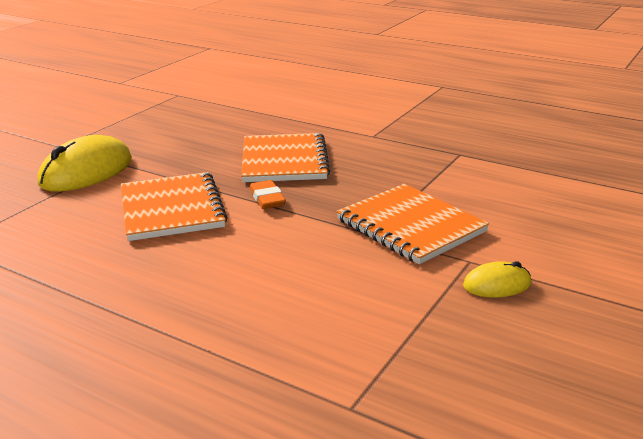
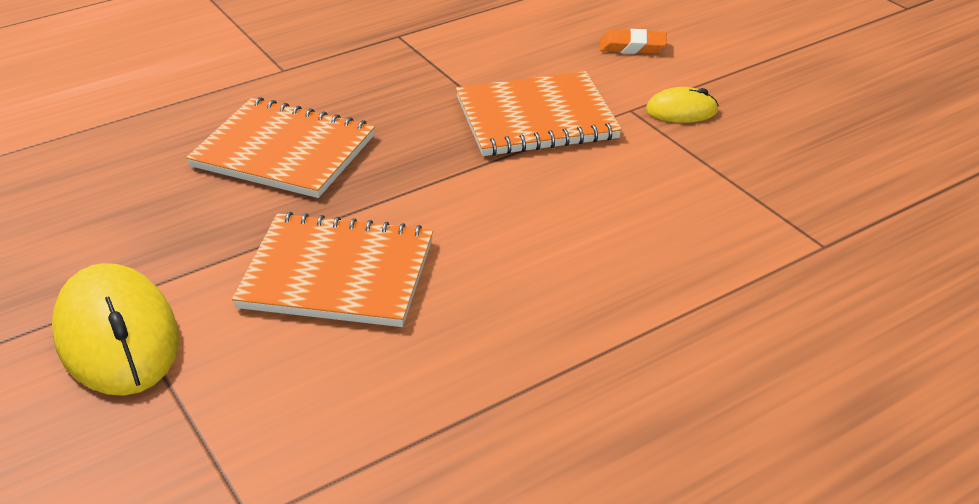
camera: 65 degrees left, 10 degrees up
orange eraser [249,180,286,209] -> orange eraser moved to [600,29,667,54]
yellow mouse [463,261,531,297] -> yellow mouse turned 75 degrees clockwise [646,87,719,123]

